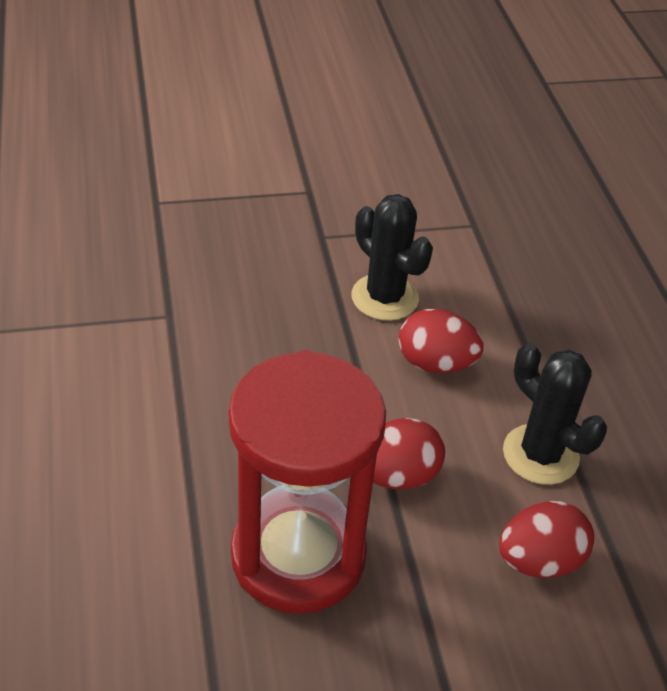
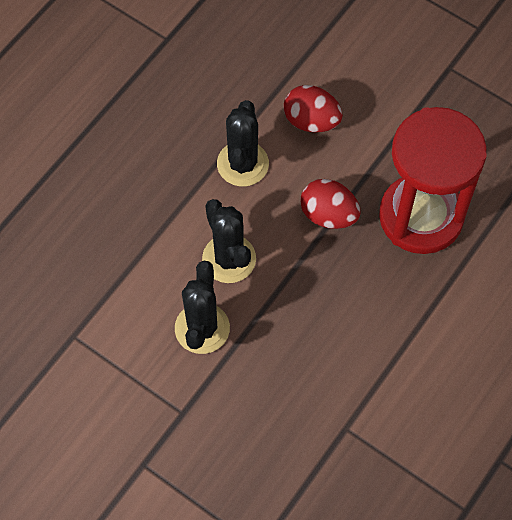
camera: 130 degrees left, 20 degrees up
red egg [398,309,484,373] -> black cactus [202,199,256,283]

